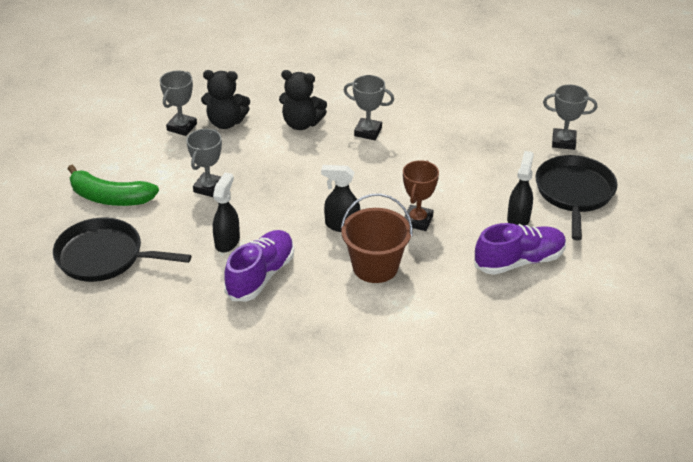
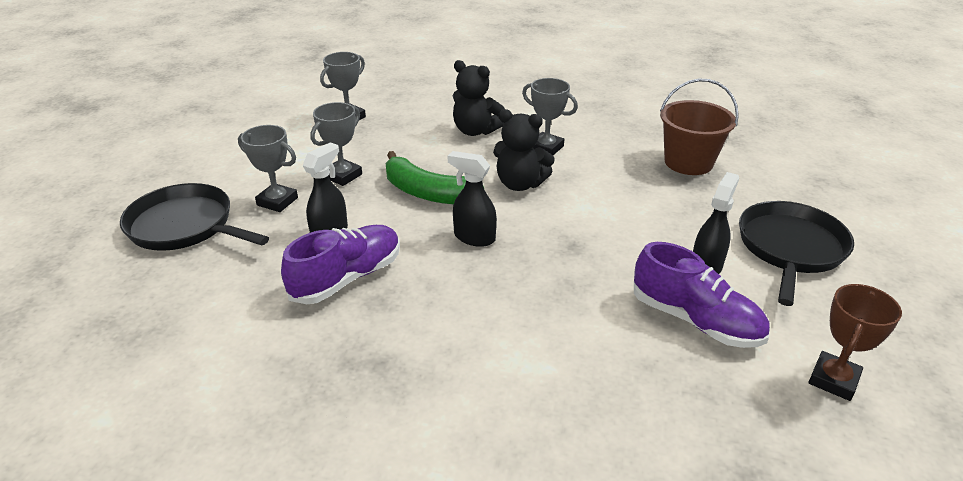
camera: 15 degrees right, 5 degrees down
green banana [68,165,159,206] -> green banana moved to [386,151,484,204]
black teddy bear [201,70,250,129] -> black teddy bear moved to [493,109,555,191]
brown bucket [341,193,412,283] -> brown bucket moved to [660,79,739,175]
brown trophy [403,160,439,231] -> brown trophy moved to [809,284,902,401]
purple shoe [475,223,566,275] -> purple shoe turned 45 degrees clockwise [634,242,770,348]
grey trophy [543,85,597,150] -> grey trophy moved to [238,125,298,212]

